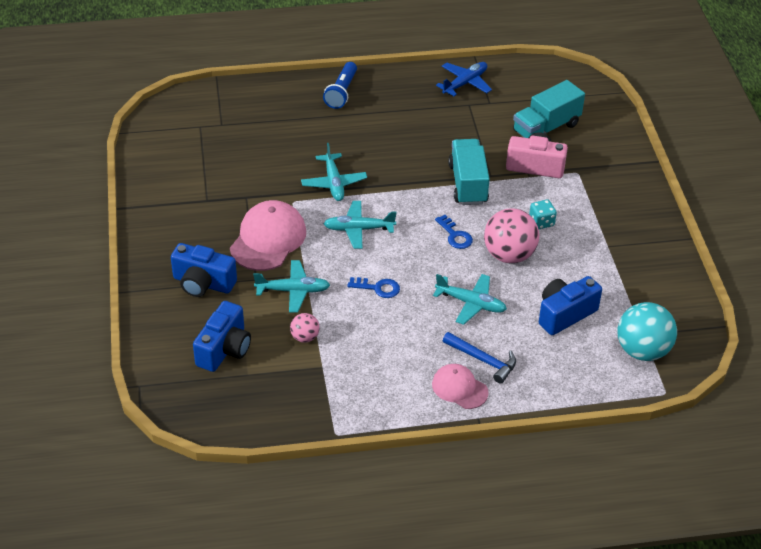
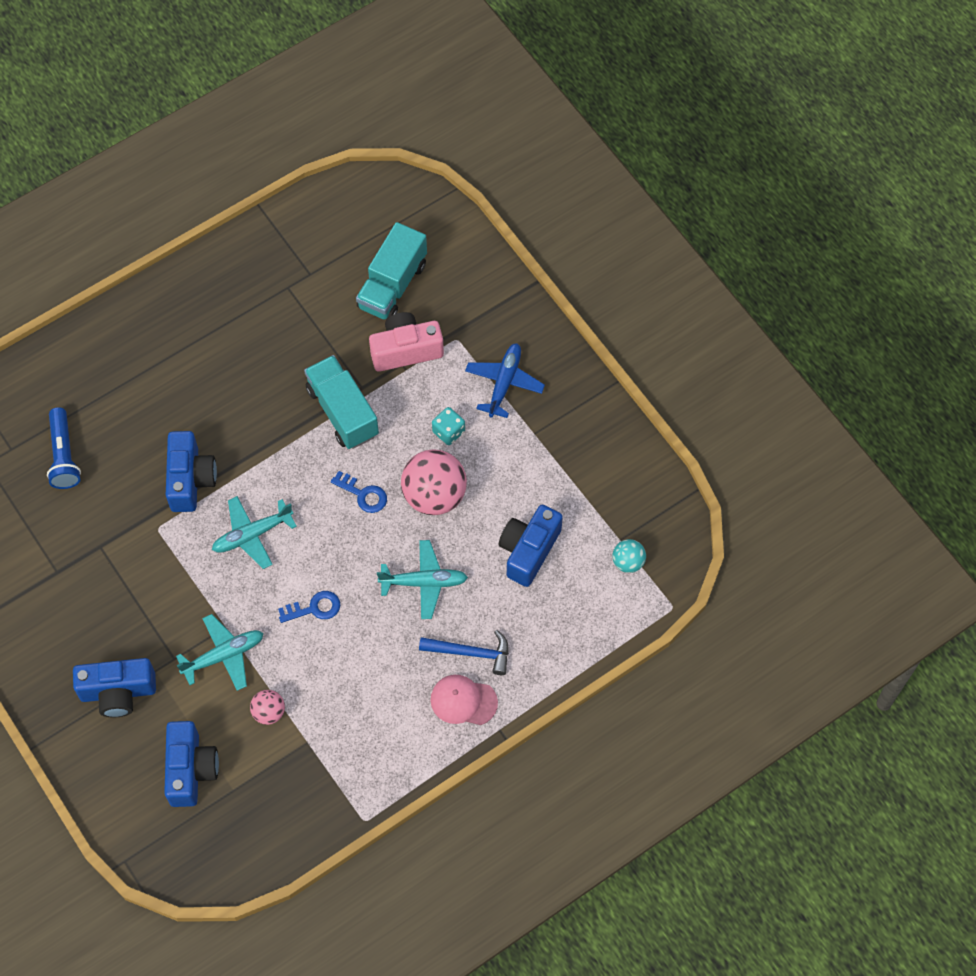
camera: 25 degrees left, 20 degrees up
pink cap [230,200,306,271] -> none
turquoise plane [301,143,367,201] -> blue camera [166,431,217,512]
blue flashlight [323,62,357,109] -> blue flashlight moved to [47,407,81,489]
blue plane [436,62,492,96] -> blue plane moved to [465,343,545,418]
turquoise ball [617,302,677,361] -> turquoise ball [612,539,646,573], size x0.51

